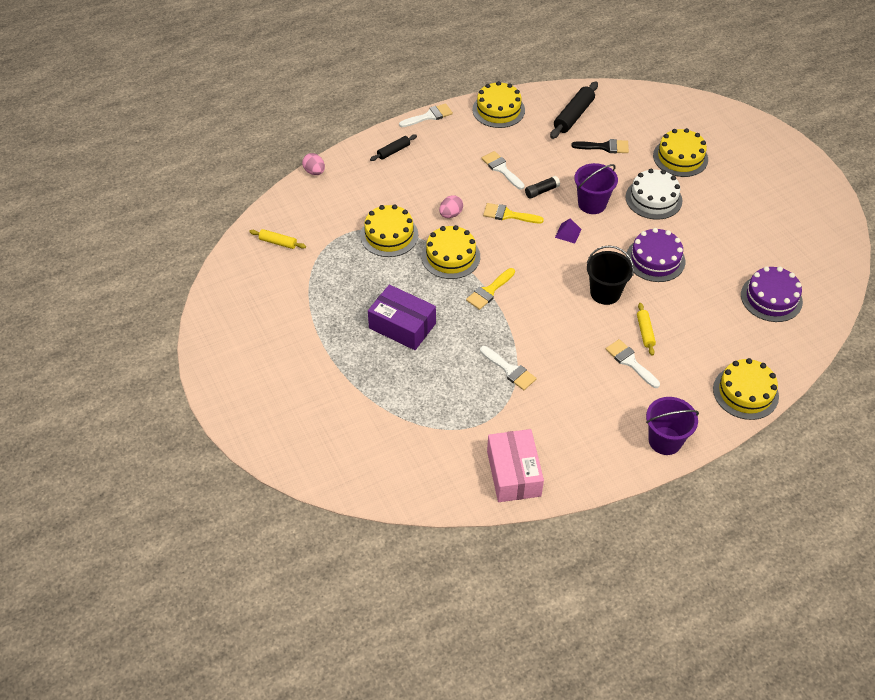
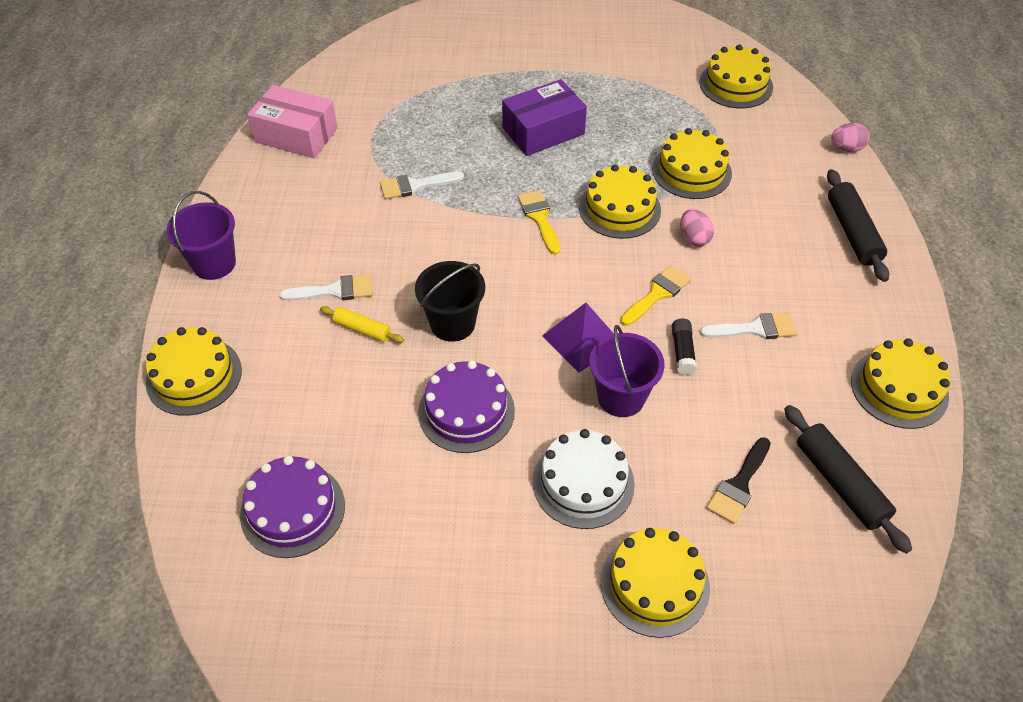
camera: 120 degrees right, 0 degrees up
yellow rolling pin [249,229,306,249] -> yellow cake [699,45,773,108]
black rolling pin [370,134,417,161] -> black rolling pin [827,169,889,282], size x1.72
white brush [399,103,453,127] -> none
purple pyramid [555,218,582,243] -> purple pyramid [542,303,614,373], size x1.72

